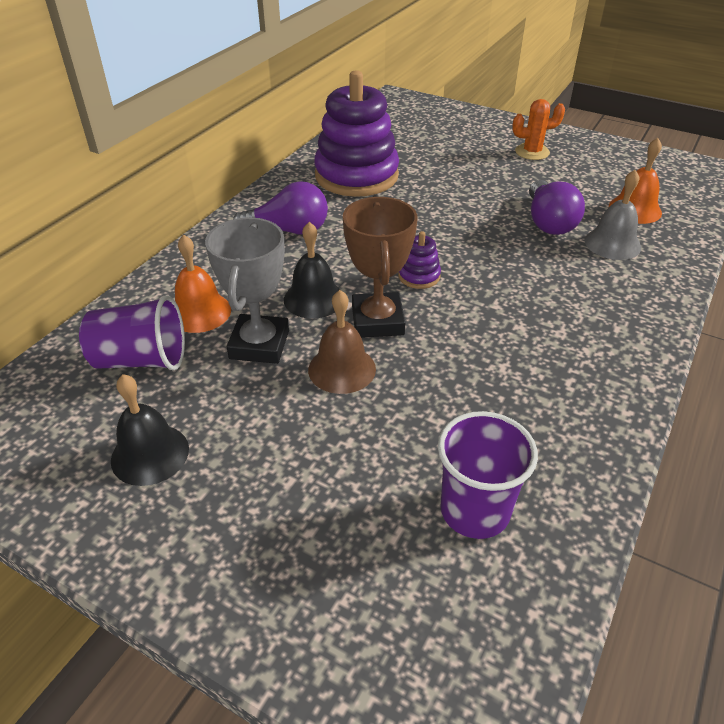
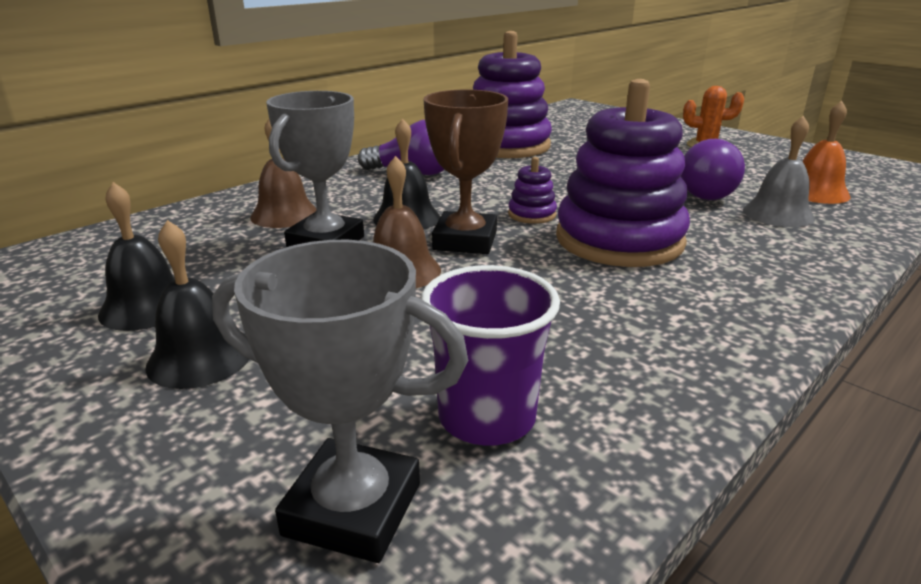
camera: 15 degrees right, 15 degrees down
purple cup [79,295,185,371] -> none
orange bell [175,234,231,333] -> brown bell [250,119,316,228]
none -> black bell [145,220,249,389]
none -> grey trophy [212,240,468,563]
none -> purple stacking toy [556,79,690,267]

